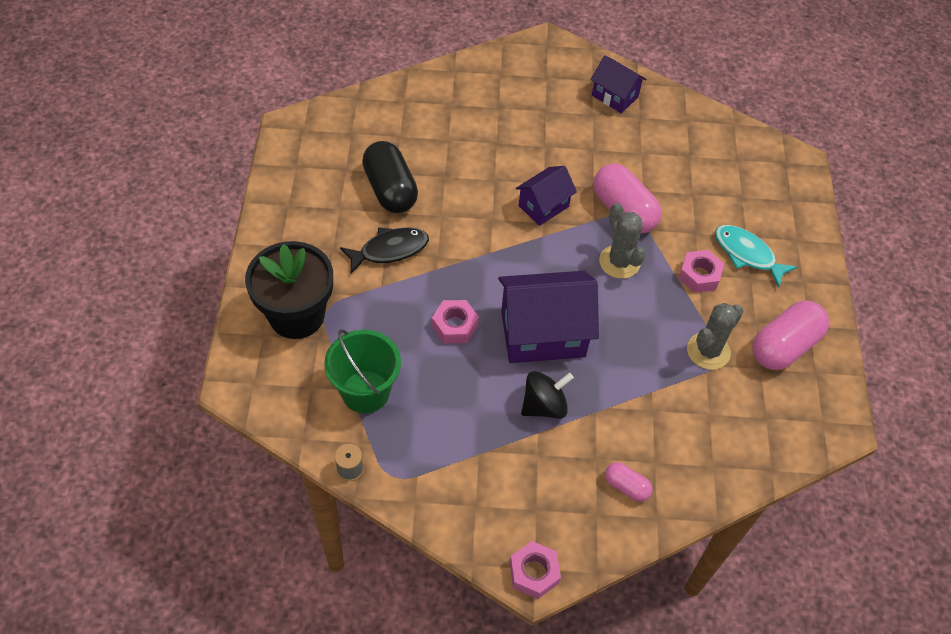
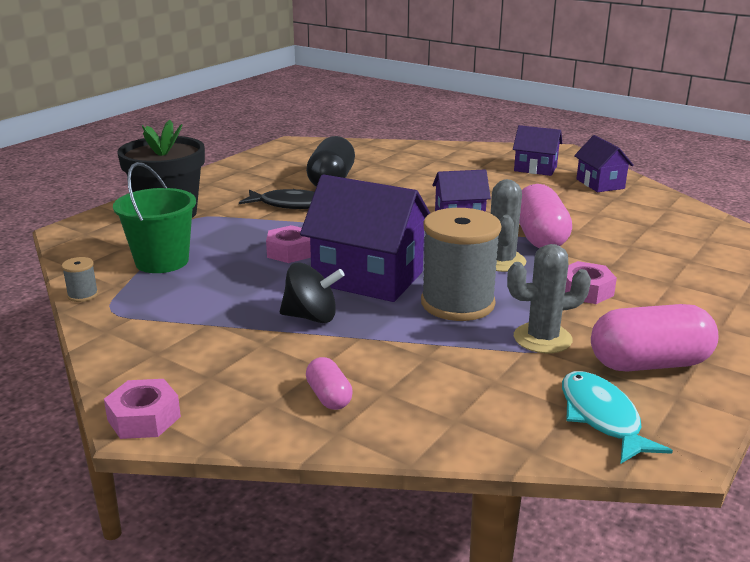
camera: 35 degrees right, 30 degrees down
turquoise fish [715,225,797,287] -> turquoise fish moved to [562,371,673,464]
none -> grey spool [421,208,501,321]
none -> purple house [513,125,562,176]

